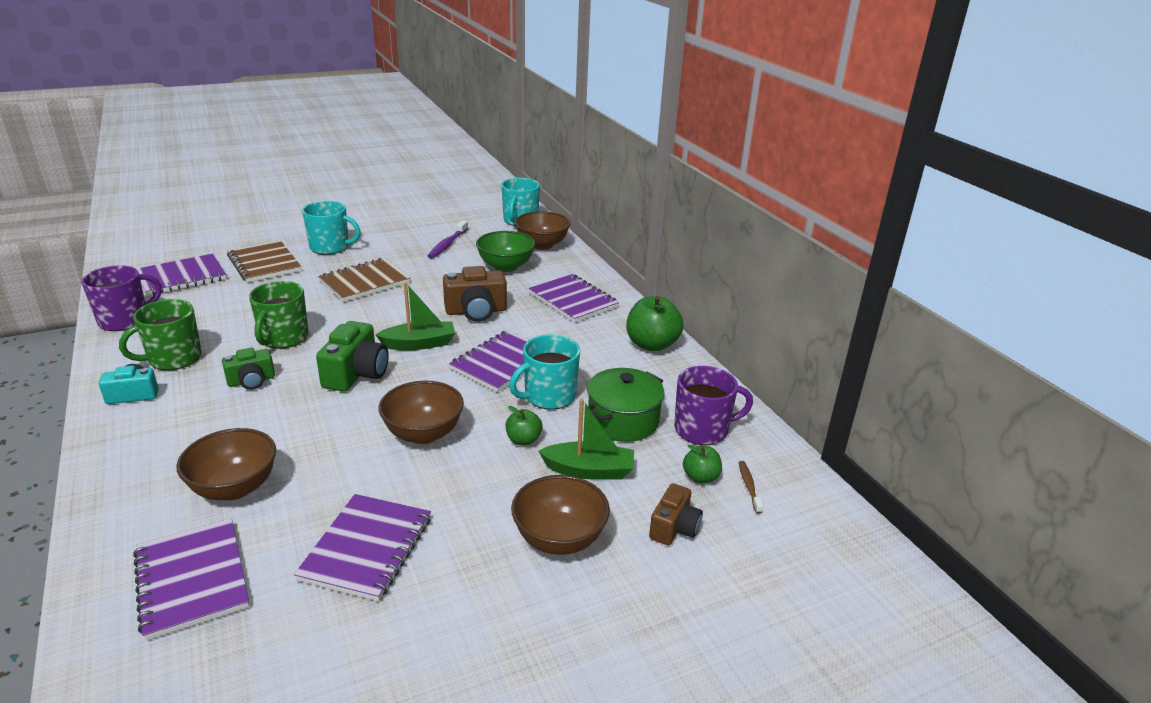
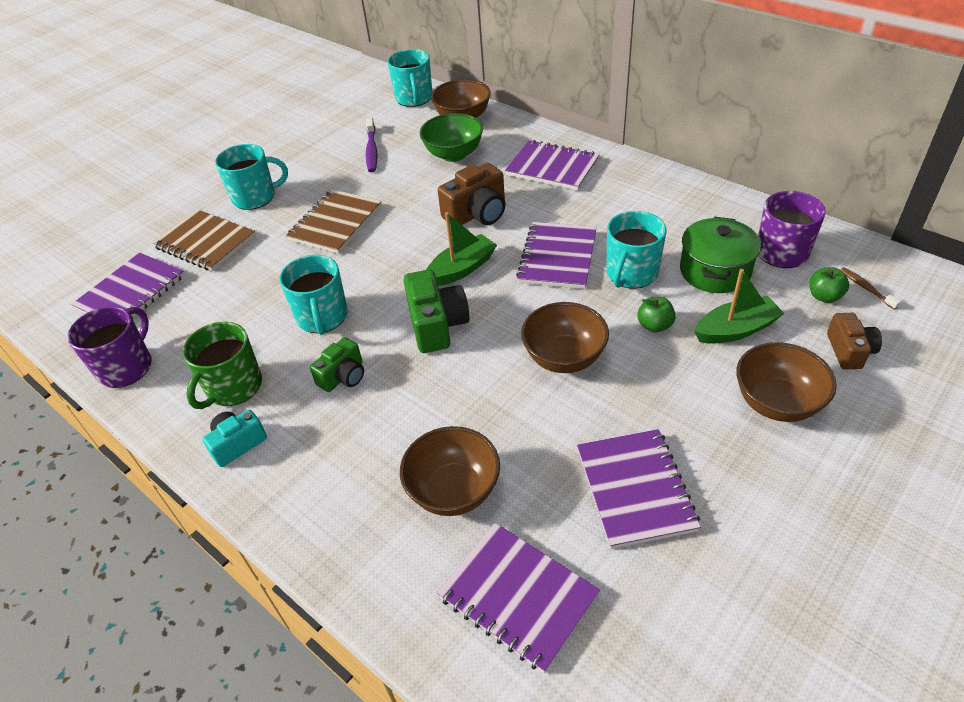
camera: 20 degrees left, 15 degrees up
green mug [249,281,309,349] -> turquoise mug [279,255,348,335]
green apple [626,296,684,352] -> none

